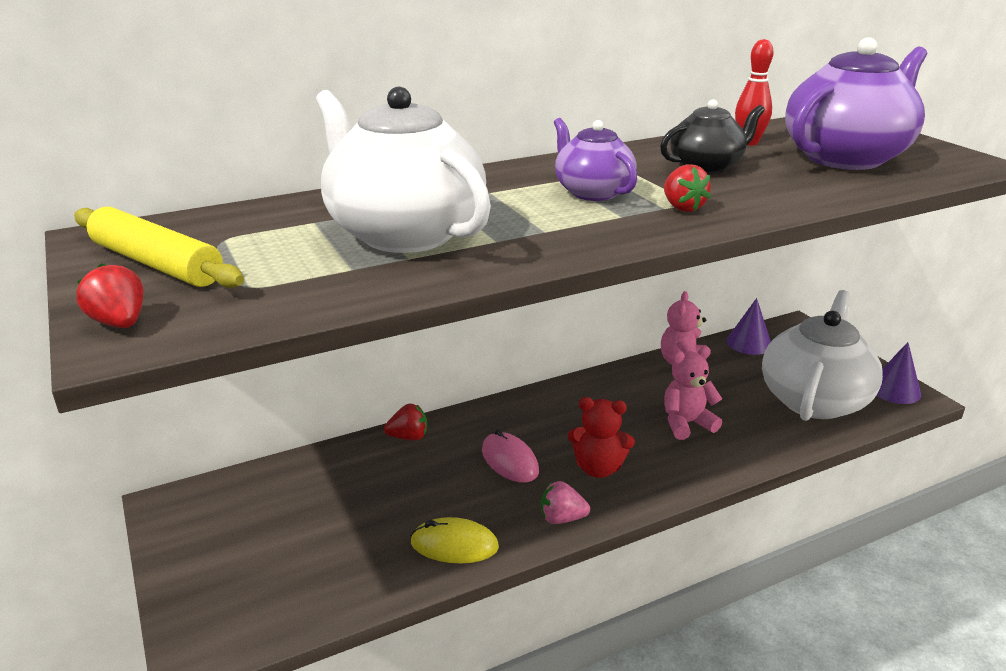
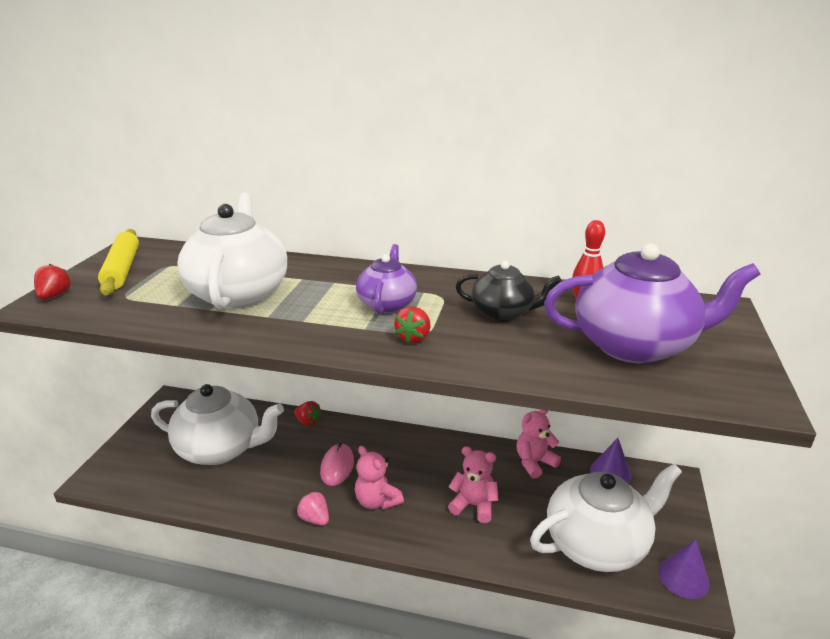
camera: 40 degrees right, 0 degrees up
yellow mouse [411,517,499,563] -> none
red teddy bear [568,397,635,478] -> pink teddy bear [355,446,404,510]
none -> white teapot [151,384,284,465]

